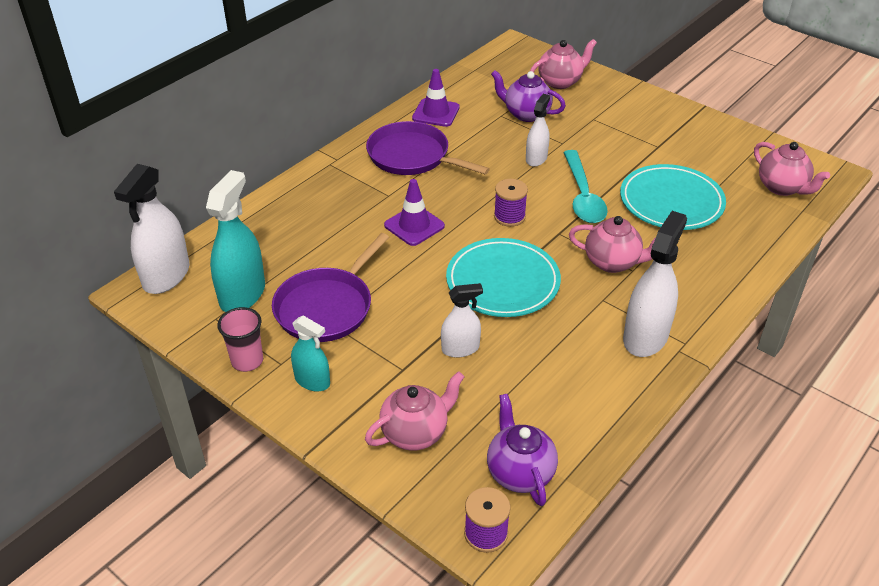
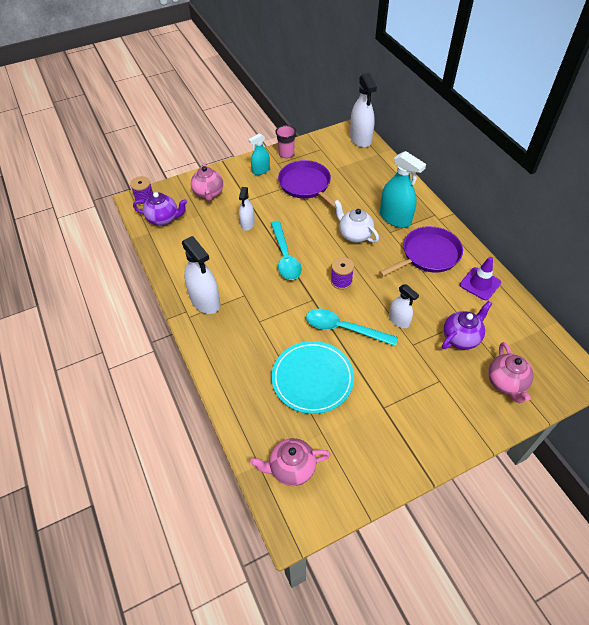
camera: 115 degrees right, 10 degrees up
white spray bottle [114,164,189,294] -> white spray bottle turned 150 degrees counterclockwise [350,73,377,148]
turquoise spray bottle [206,170,265,312] -> turquoise spray bottle moved to [380,151,426,228]
purple traffic cone [384,179,445,246] -> white teapot [334,200,379,243]
turquoise plate [446,238,561,317] -> turquoise spoon [271,221,302,280]
pink teapot [569,216,656,273] -> none

